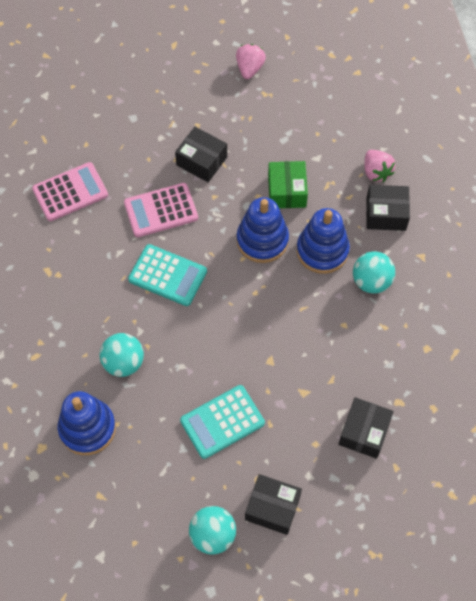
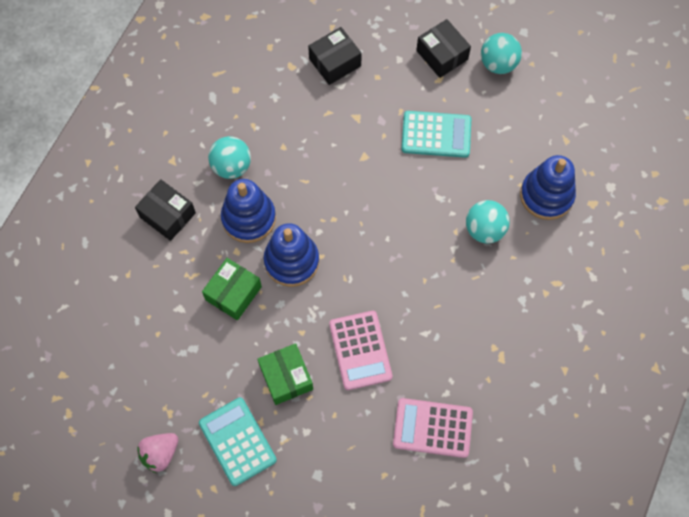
camera: 145 degrees left, 5 degrees up
pink calculator [124,183,198,237] -> pink calculator turned 60 degrees clockwise [329,311,392,390]
turquoise calculator [128,244,207,306] -> turquoise calculator moved to [199,397,277,486]
black box [175,127,227,182] -> green box [258,343,313,405]
pink strawberry [364,150,396,182] -> none

